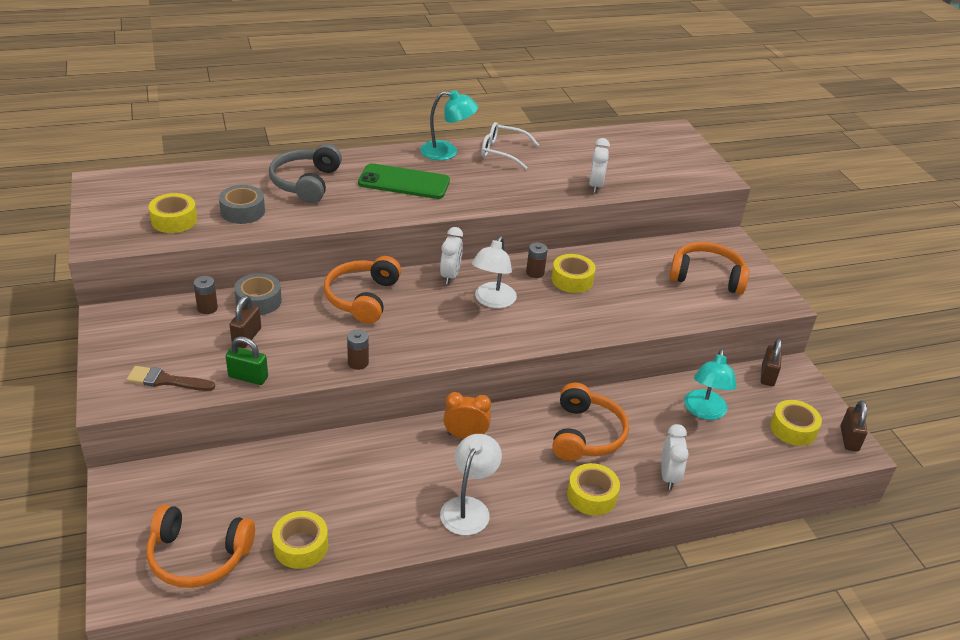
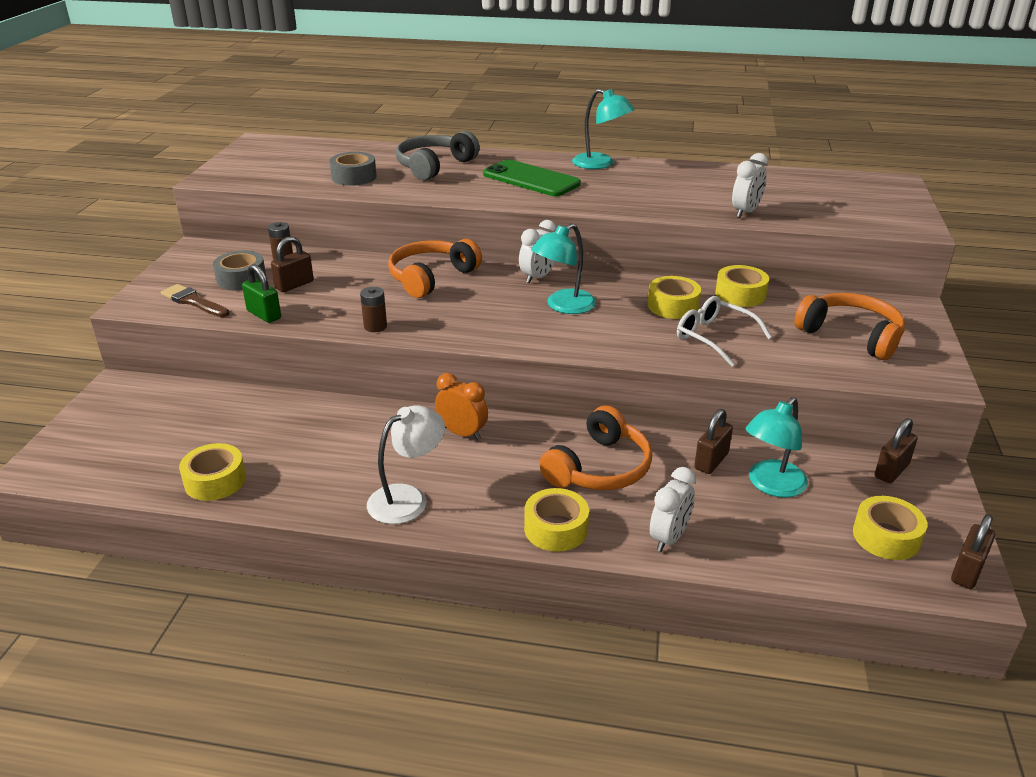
camera: 30 degrees right, 5 degrees down
orange headphones [147,505,255,588] -> none
yellow tape [149,193,197,233] -> yellow tape moved to [715,265,769,307]
grey tape [234,273,282,315] -> grey tape moved to [213,251,266,291]
white lamp [472,236,517,308] -> turquoise lamp [531,223,596,314]
white glasses [481,122,539,170] -> white glasses moved to [677,296,772,367]
brown battery [526,243,548,278] -> none
none -> brown padlock [694,409,733,474]

